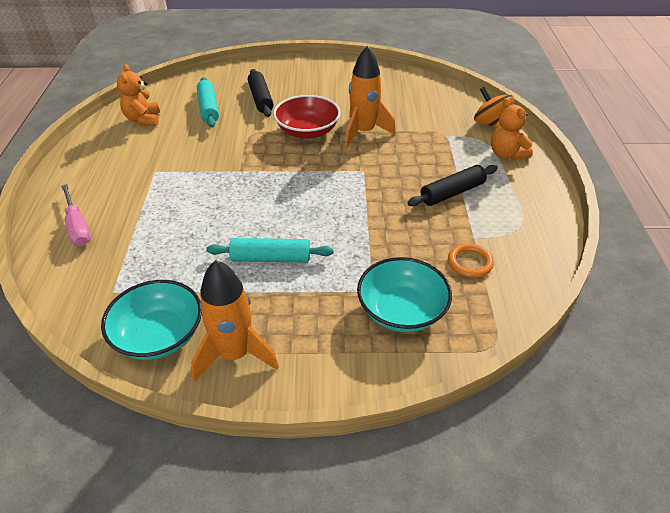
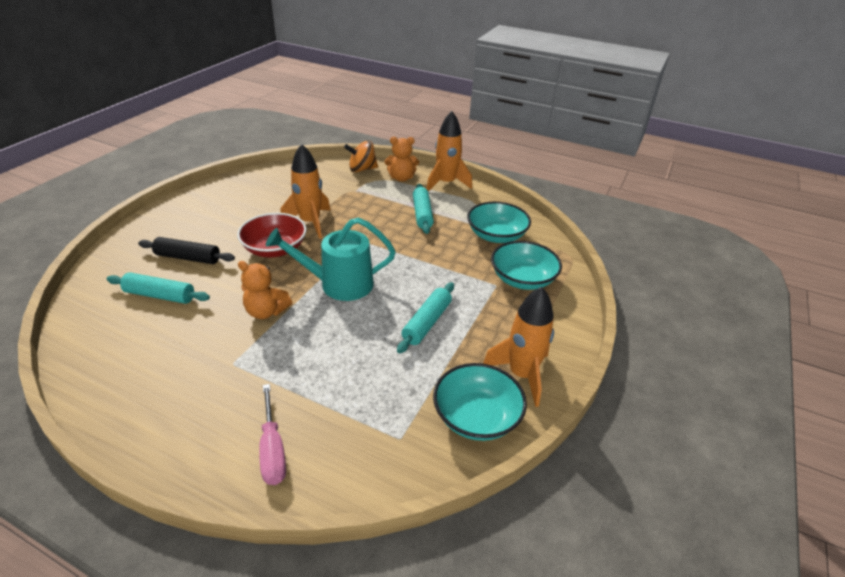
camera: 65 degrees left, 5 degrees down
pink screwdriver [61,184,91,246] -> pink screwdriver turned 75 degrees clockwise [259,384,286,485]
orange teddy bear [117,64,160,126] -> orange teddy bear moved to [238,261,292,319]
black rolling pin [407,165,497,206] -> turquoise rolling pin [413,184,434,234]
orange ring [448,244,494,278] -> turquoise bowl [467,202,531,243]
none -> turquoise watering can [266,217,396,301]
none -> orange rocket [427,111,472,191]

